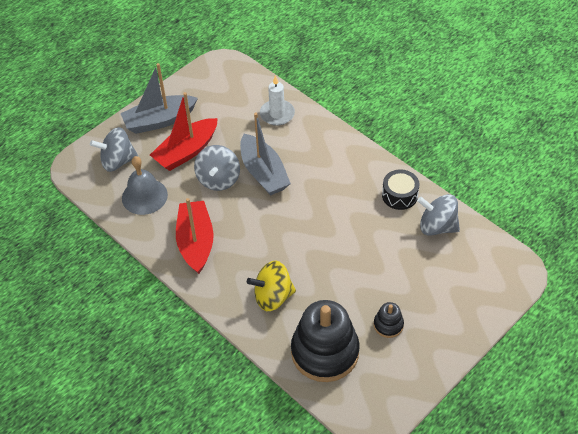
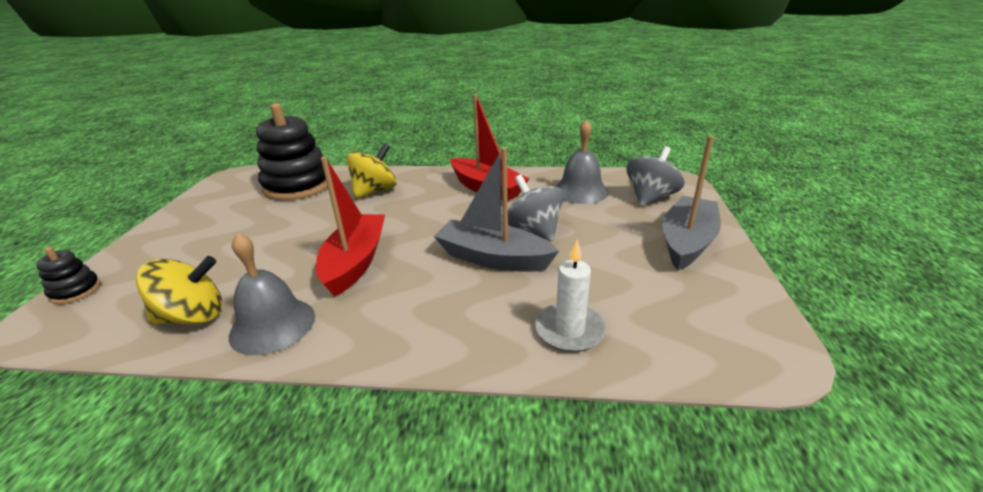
camera: 140 degrees right, 20 degrees down
red boat [150,92,218,171] -> red boat moved to [316,157,385,297]
black stacking toy [374,302,404,338] -> black stacking toy moved to [37,247,101,304]
black drum [382,169,420,210] -> grey bell [229,232,315,355]
grey spinning top [417,194,460,236] -> yellow spinning top [136,256,222,325]

